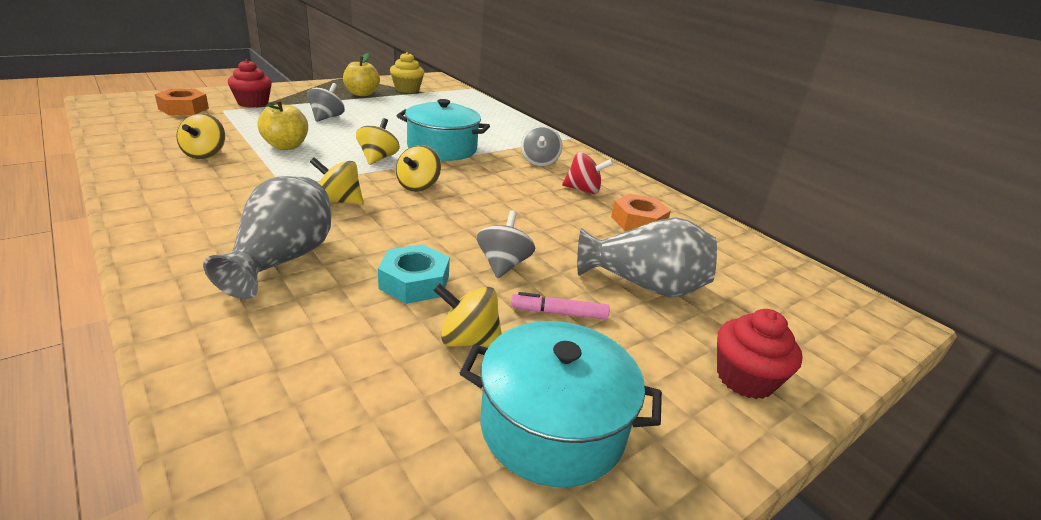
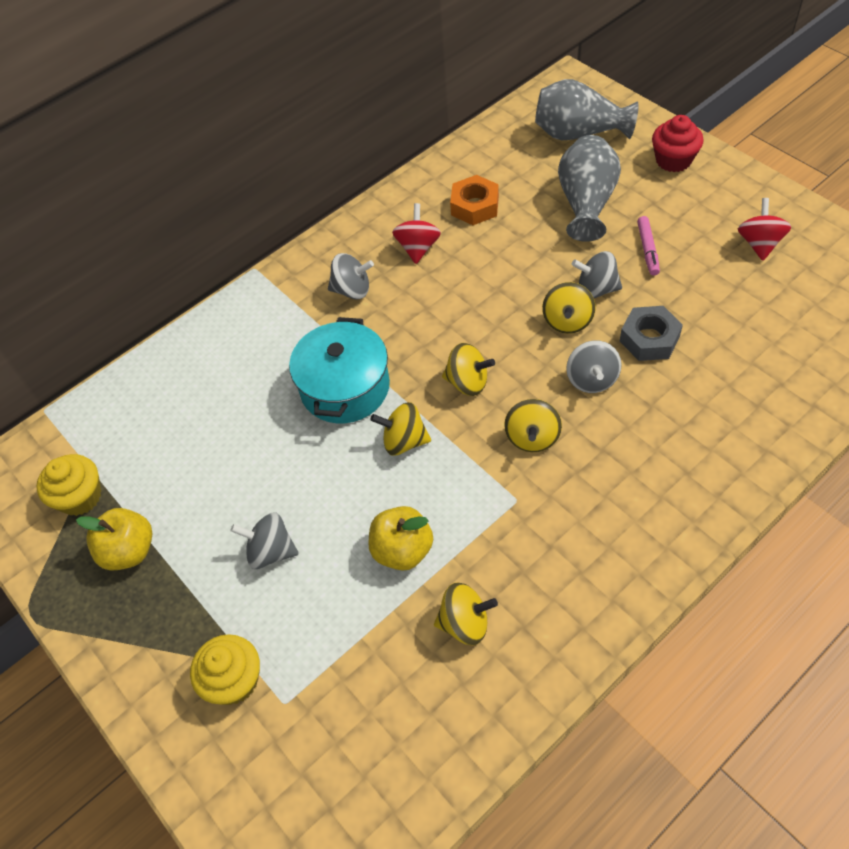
camera: 85 degrees left, 25 degrees up
orange nut [155,89,209,115] -> none
grey vase [203,176,331,299] -> grey vase moved to [535,79,639,140]
red cupcake [228,59,272,108] -> yellow cupcake [190,634,260,705]
turquoise nut [378,244,450,304] -> grey nut [620,306,683,361]
yellow spinning top [433,283,502,347] -> yellow spinning top moved to [542,282,595,334]
turquoise pot [460,321,662,487] -> red spinning top [738,198,791,261]
none -> grey spinning top [566,340,622,393]

